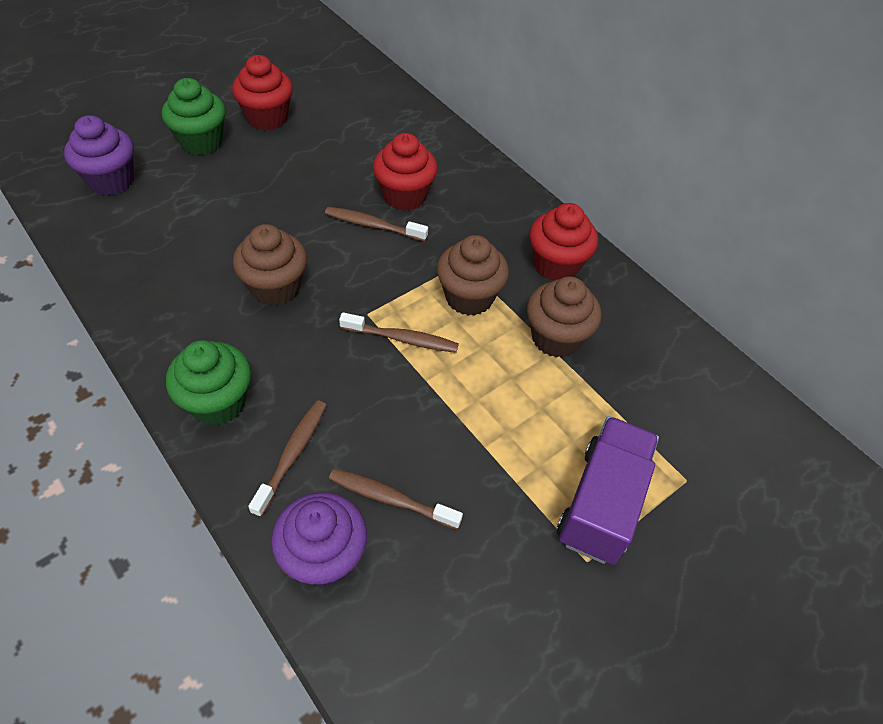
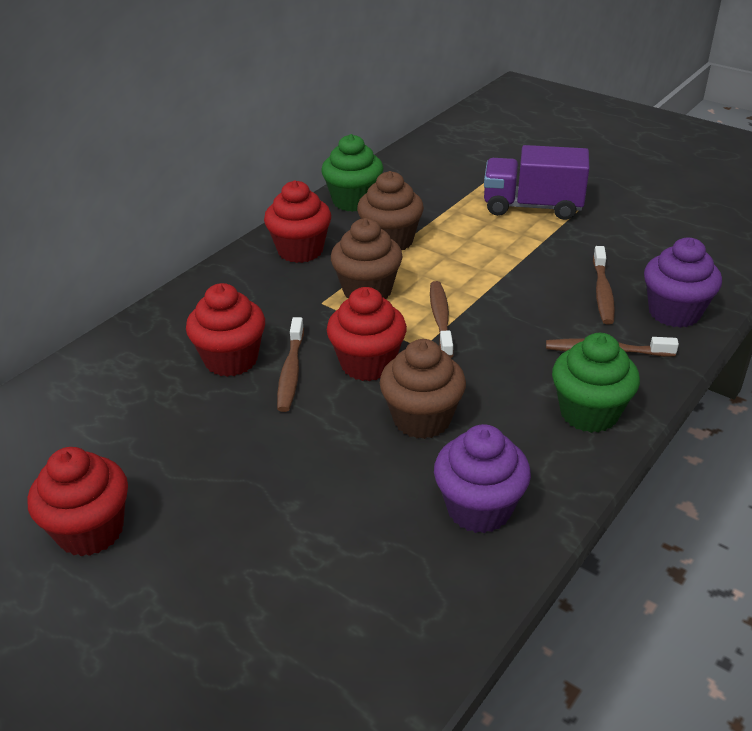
camera: 100 degrees left, 15 degrees down
purple cupcake [64,115,134,195] -> purple cupcake moved to [434,424,531,533]
green cupcake [162,78,226,155] -> green cupcake moved to [321,134,384,212]
none -> red cupcake [327,287,407,381]

